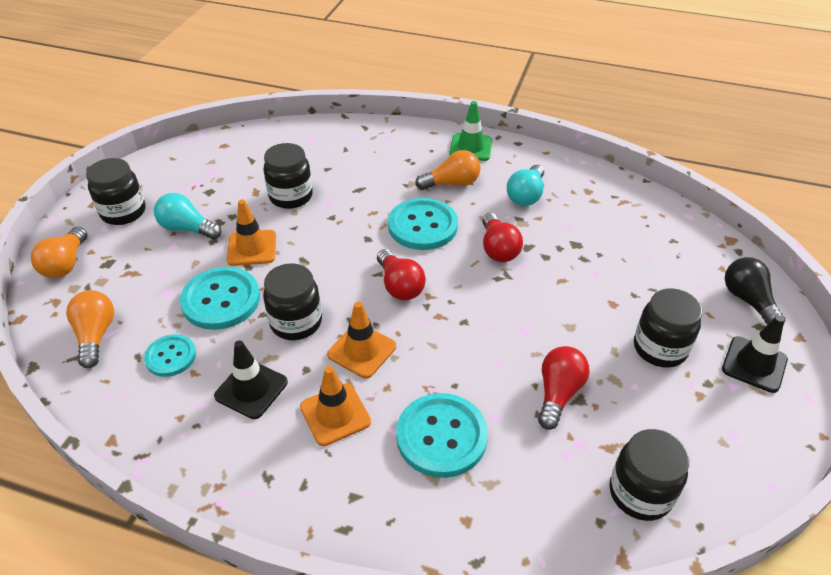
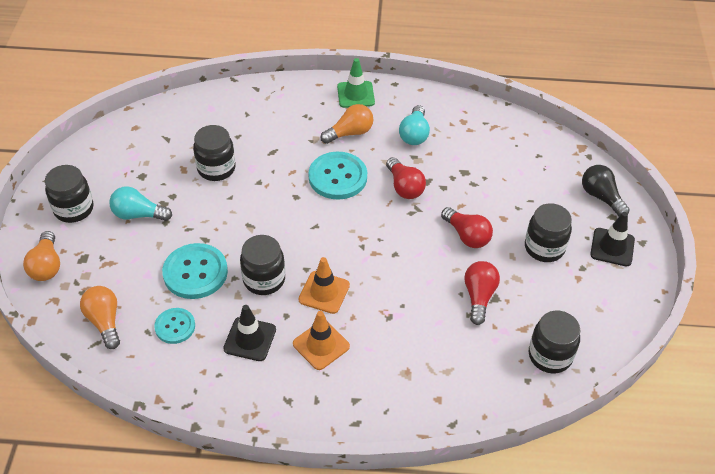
camera: 15 degrees left, 5 degrees up
orange traffic cone [227,199,276,266] -> none
red light bulb [377,249,426,300] -> red light bulb moved to [441,207,493,248]
turquoise button [396,393,488,478] -> none

